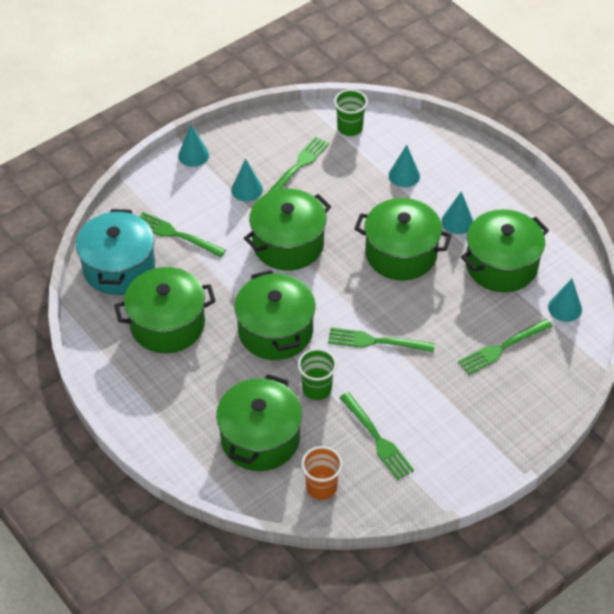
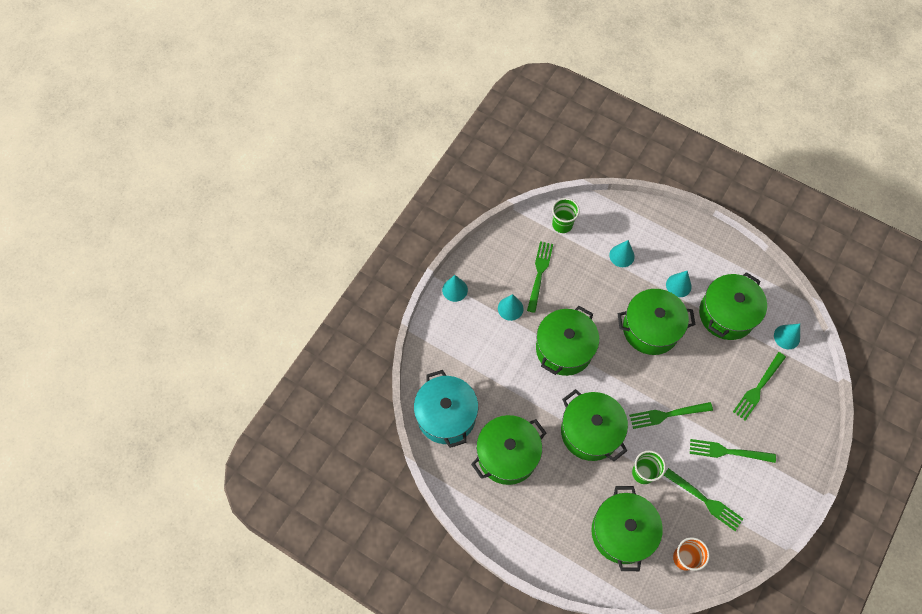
camera: 20 degrees left, 15 degrees up
green fork [139,212,226,257] -> green fork moved to [690,439,776,463]

